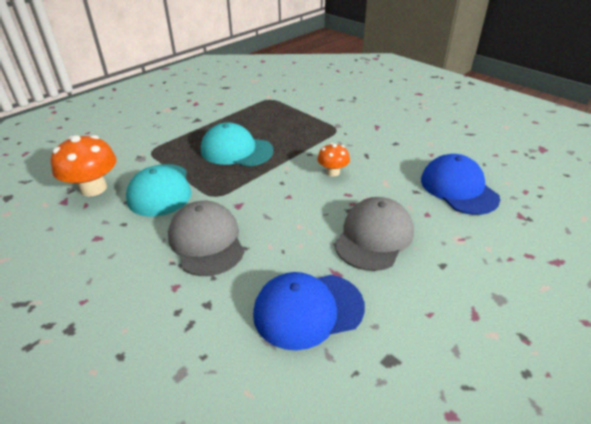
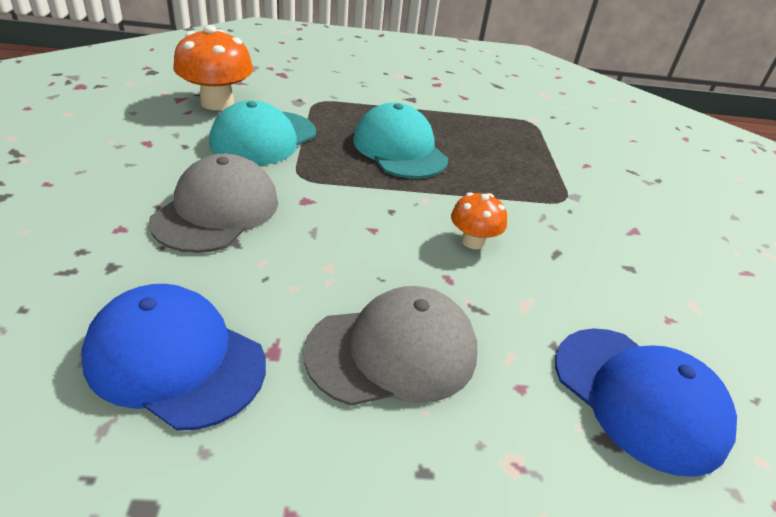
camera: 40 degrees right, 0 degrees up
blue cap [421,154,500,215] -> blue cap turned 120 degrees clockwise [555,328,737,477]

